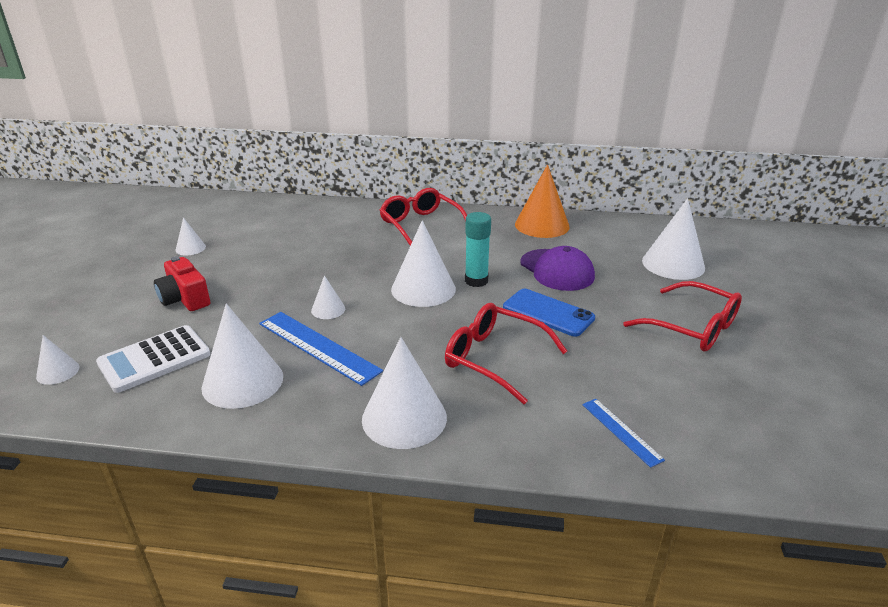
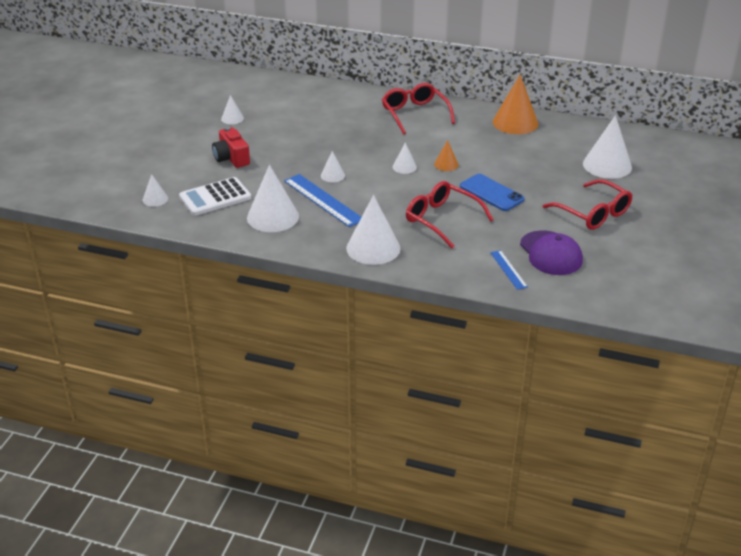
camera: 10 degrees right, 5 degrees up
white cone [391,220,456,307] -> white cone [393,143,417,174], size x0.50
turquoise glue stick [465,212,491,287] -> orange cone [434,140,458,171]
purple cap [521,246,595,291] -> purple cap moved to [520,230,583,275]

